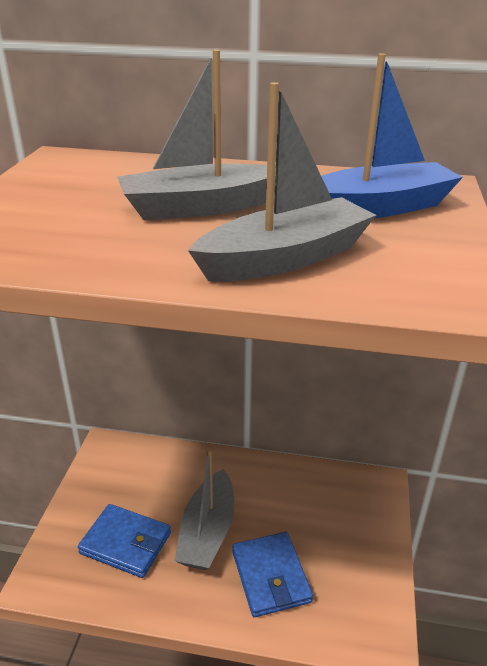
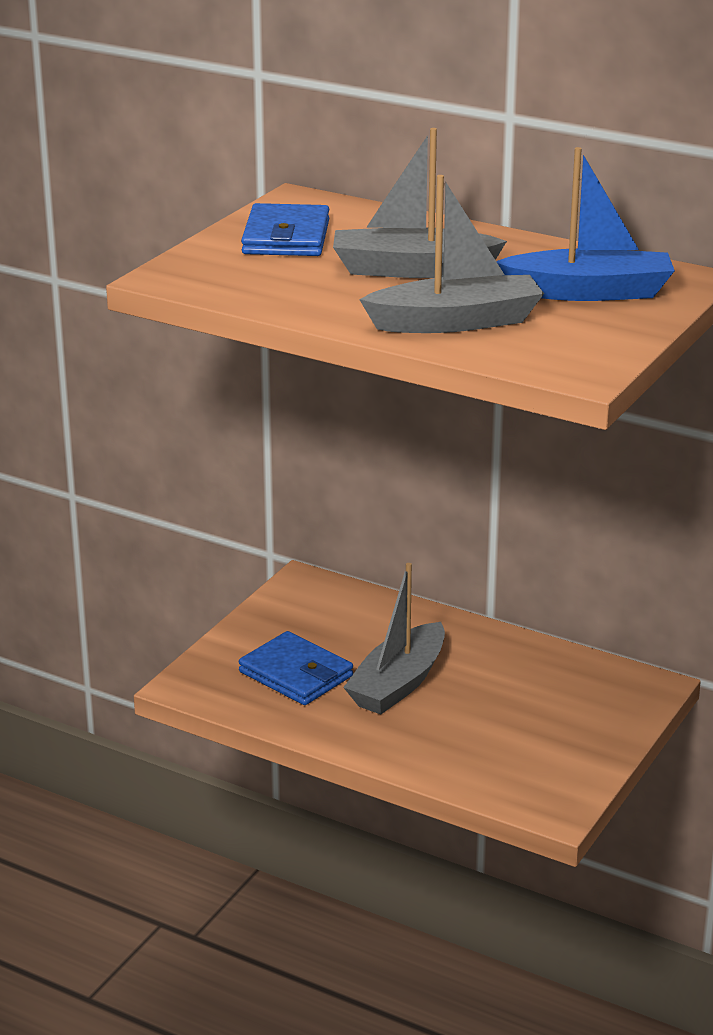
camera: 20 degrees right, 5 degrees down
blue wallet [232,532,313,617] -> blue wallet moved to [241,203,329,256]

